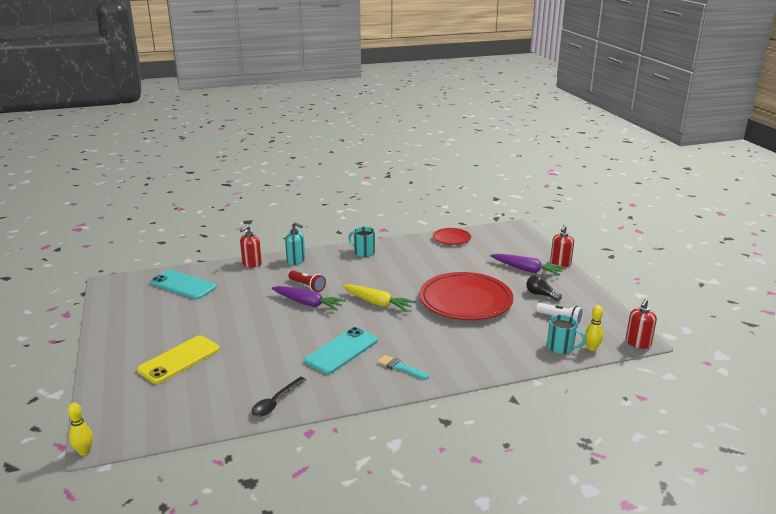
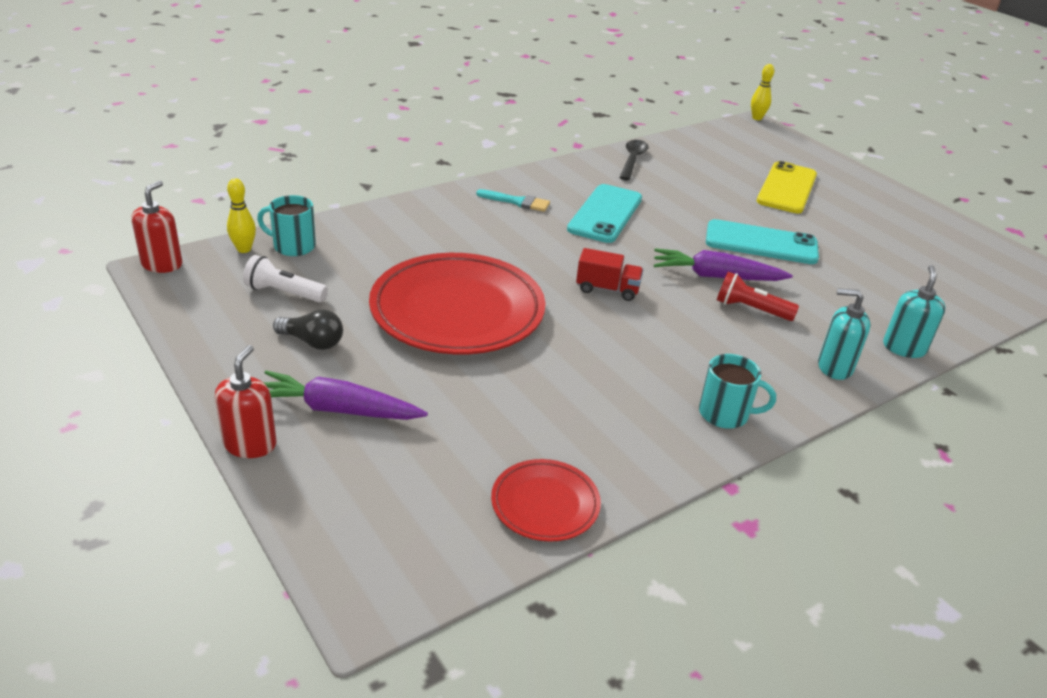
camera: 160 degrees right, 10 degrees up
turquoise phone [150,270,217,299] -> turquoise phone moved to [706,219,819,264]
red soap dispenser [240,225,262,268] -> turquoise soap dispenser [883,265,946,358]
yellow carrot [342,284,416,311] -> red truck [576,248,643,301]

